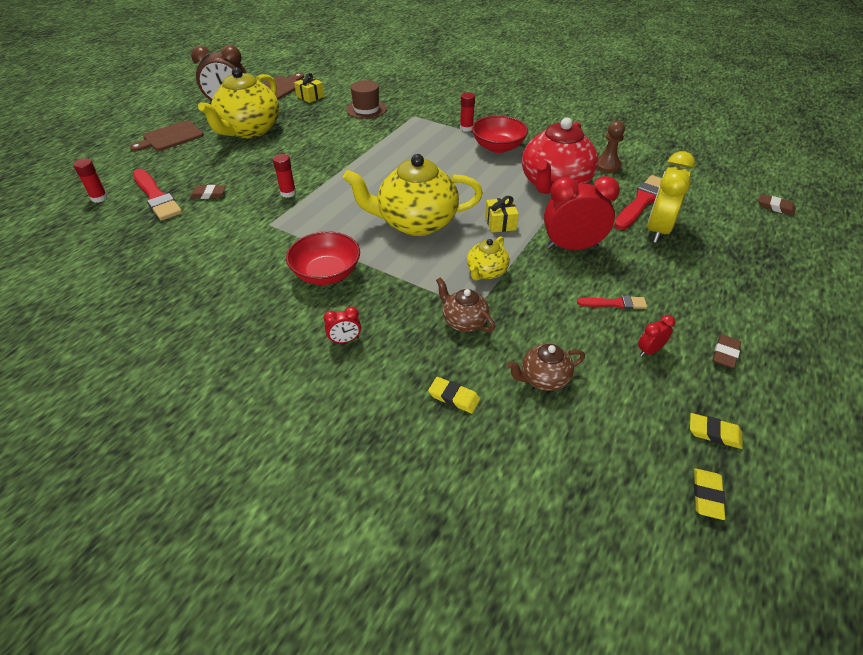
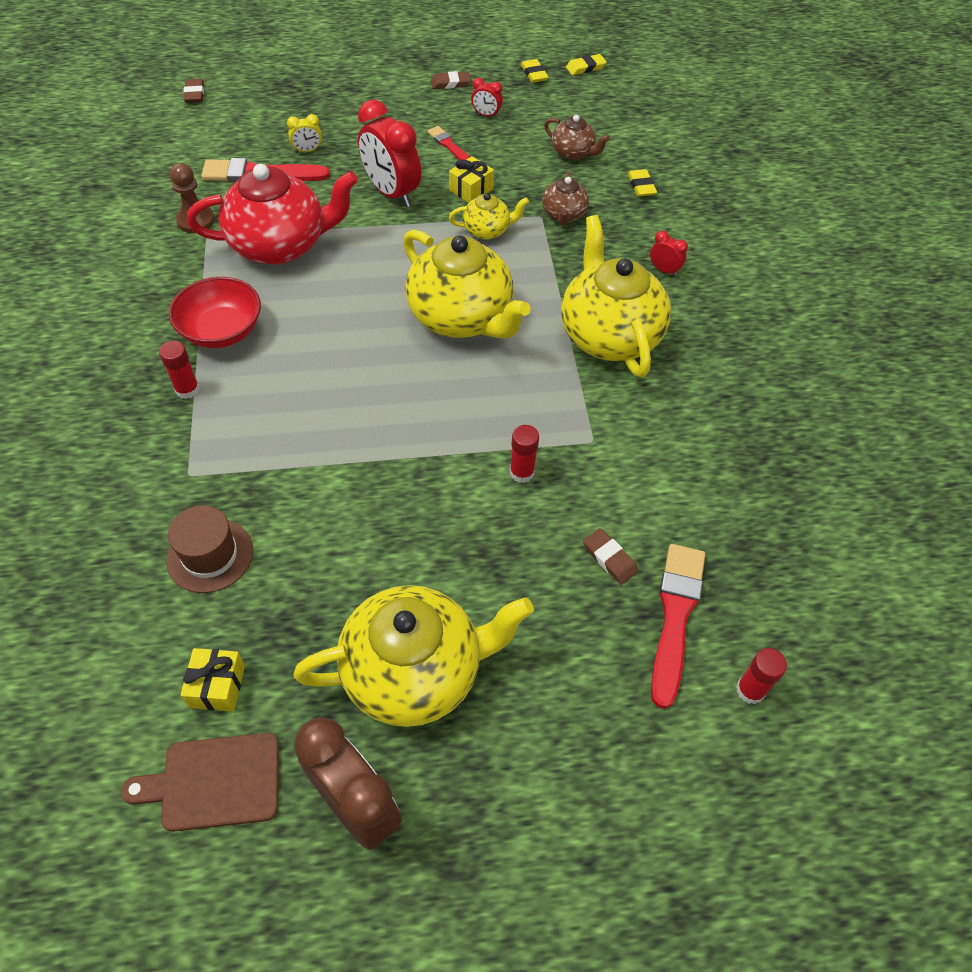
camera: 130 degrees left, 10 degrees up
brown cutting board [130,120,204,152] -> none
red bowl [286,231,360,285] -> yellow teapot [561,215,671,377]
yellow gift [485,196,519,233] -> yellow gift moved to [449,156,494,203]
yellow clock [647,151,695,243] -> yellow clock [287,114,322,153], size x0.45

